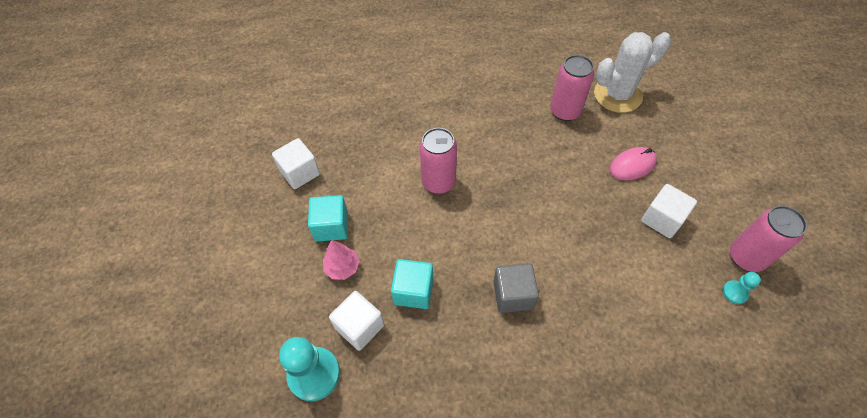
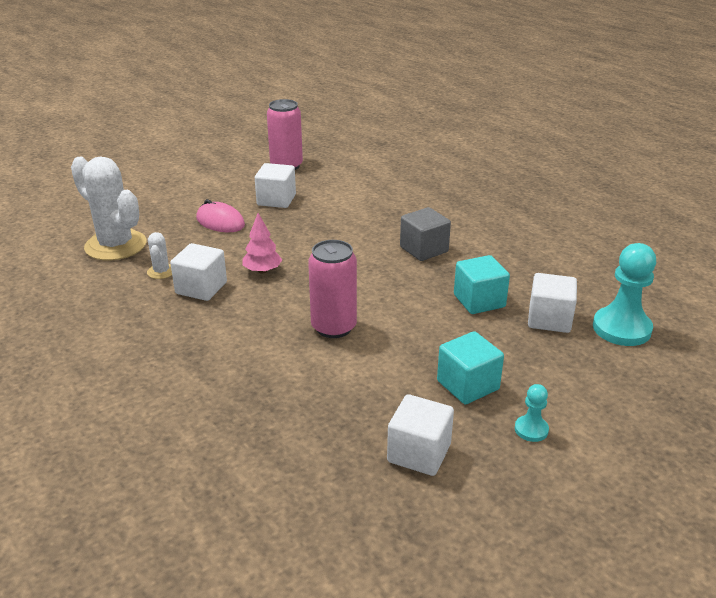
camera: 120 degrees left, 25 degrees down
pink tree [323,240,359,280] -> pink tree moved to [242,213,282,274]
pink can [550,55,594,121] -> white cactus [147,232,172,279]
turquoise pawn [722,272,761,304] -> turquoise pawn moved to [515,384,549,442]
none -> white cube [170,243,227,301]

